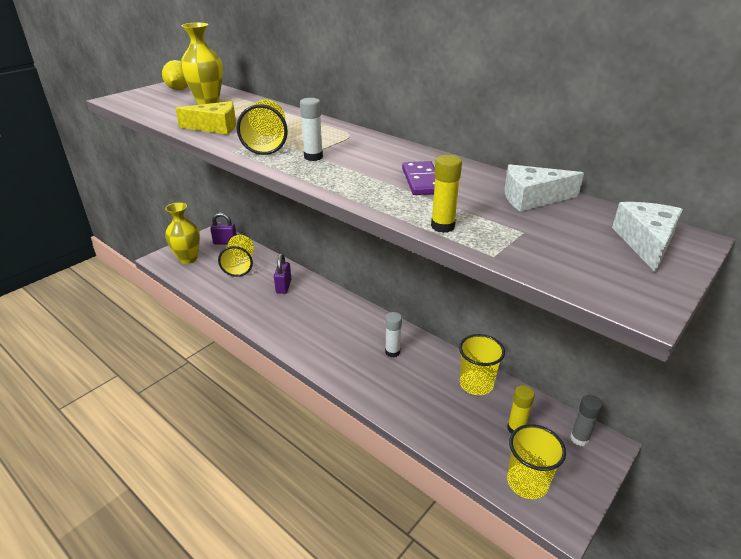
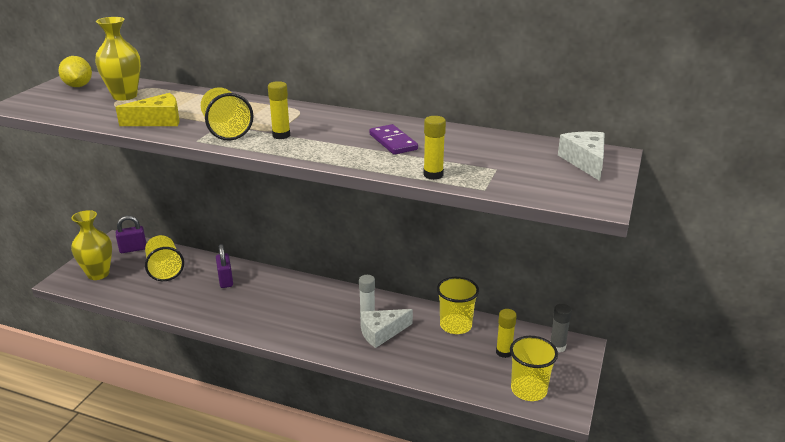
camera: 20 degrees left, 5 degrees down
white glue stick [300,98,323,161] -> yellow glue stick [268,81,290,139]
white cheese [505,164,584,212] -> white cheese moved to [360,309,413,348]

